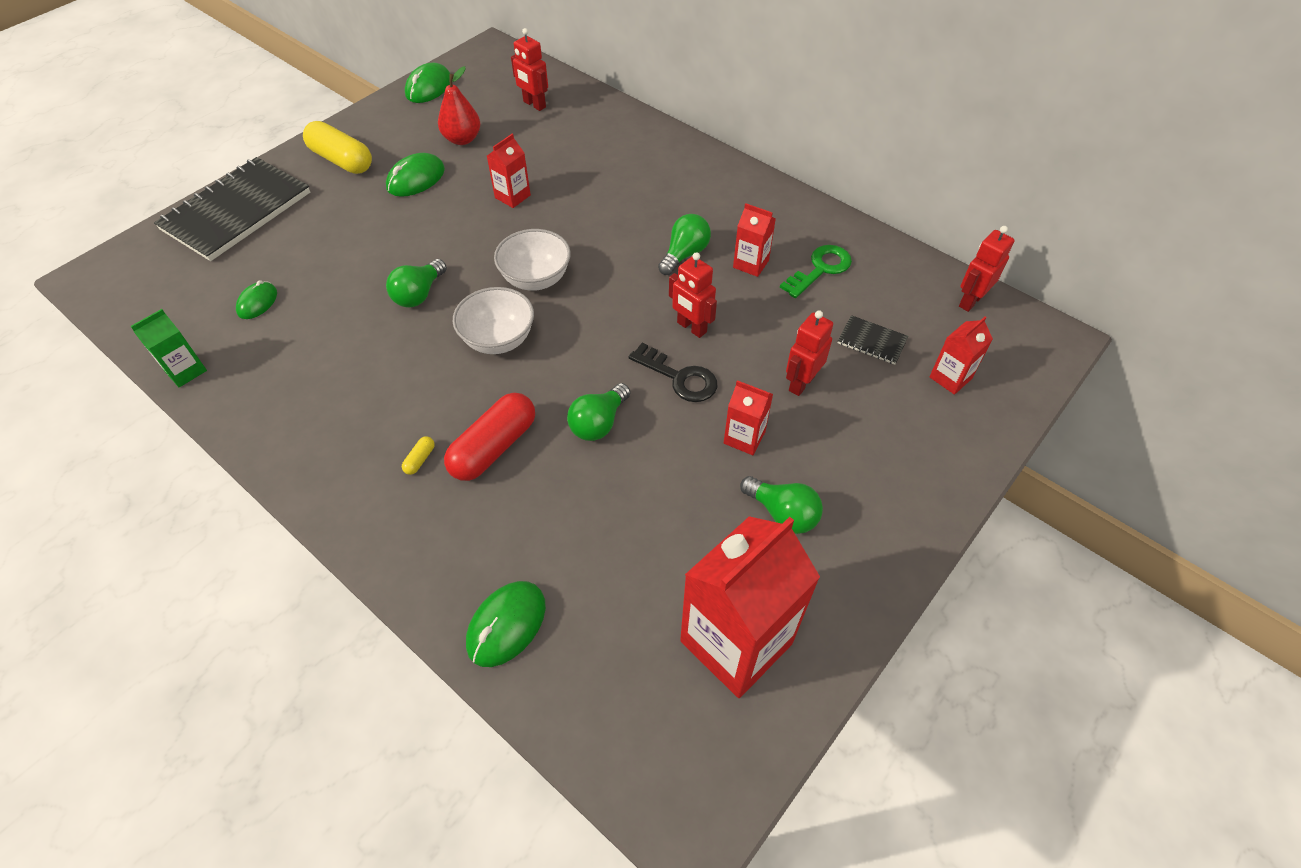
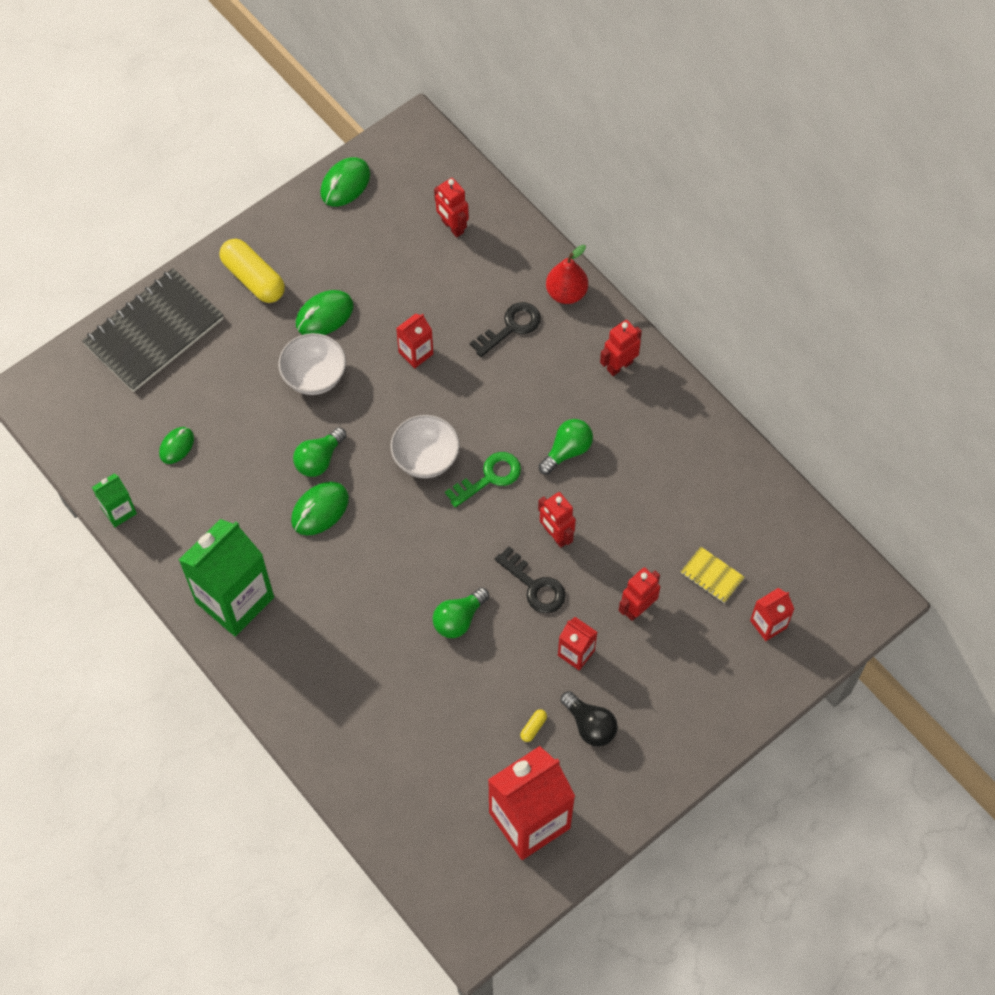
camera: 10 degrees right, 10 degrees up
yellow capsule [402,436,435,475] -> yellow capsule moved to [520,709,547,742]
red pear [438,66,481,145] -> red pear moved to [546,245,588,304]
red capsule [444,393,535,481] -> none
white bowl [453,287,534,354] -> white bowl moved to [278,333,346,395]
green mouse [466,581,546,667] -> green mouse moved to [291,481,349,535]
red carton [733,203,776,277] -> none
green light bulb [740,476,823,534] -> black light bulb [561,691,618,747]
green key [780,245,852,298] -> green key moved to [445,452,521,508]
black notebook [838,315,908,365] -> yellow notebook [681,547,745,603]
red robot [959,226,1015,312] -> red robot moved to [600,320,642,376]
none -> green carton [179,519,274,636]
none -> black key [470,302,541,357]

